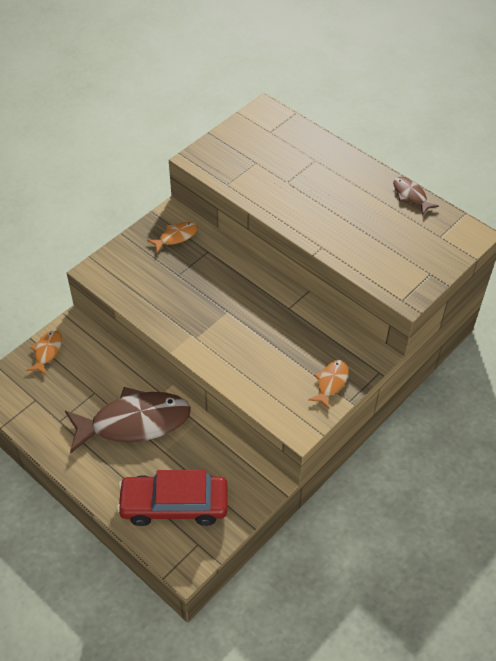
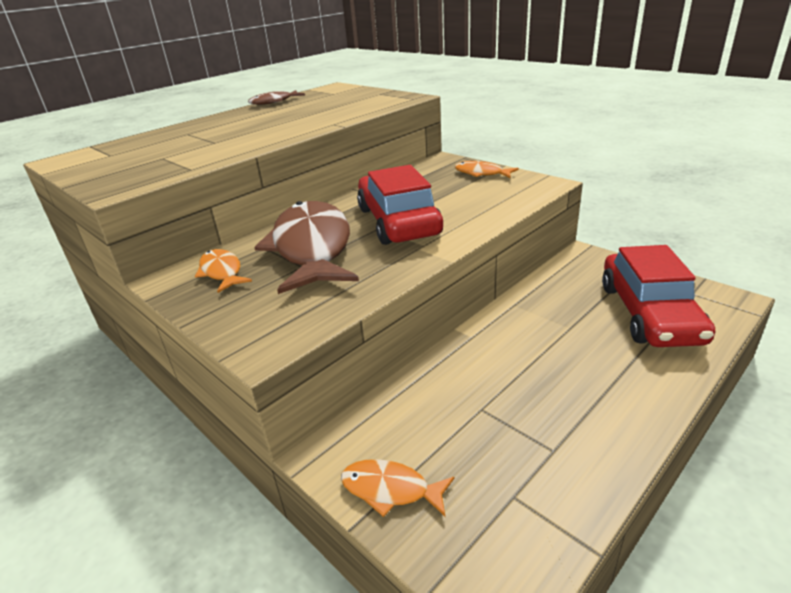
camera: 85 degrees left, 20 degrees down
brown fish [65,387,191,454] -> brown fish moved to [254,201,359,294]
none -> red car [357,165,443,245]

